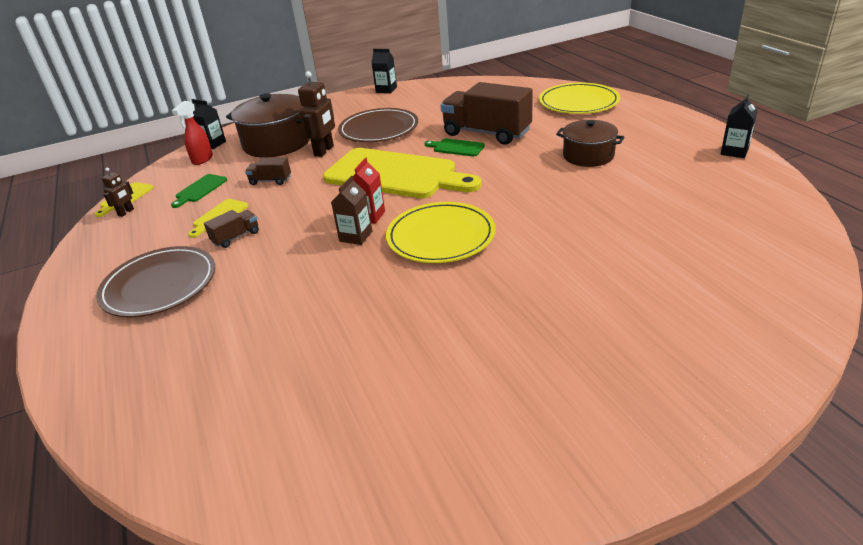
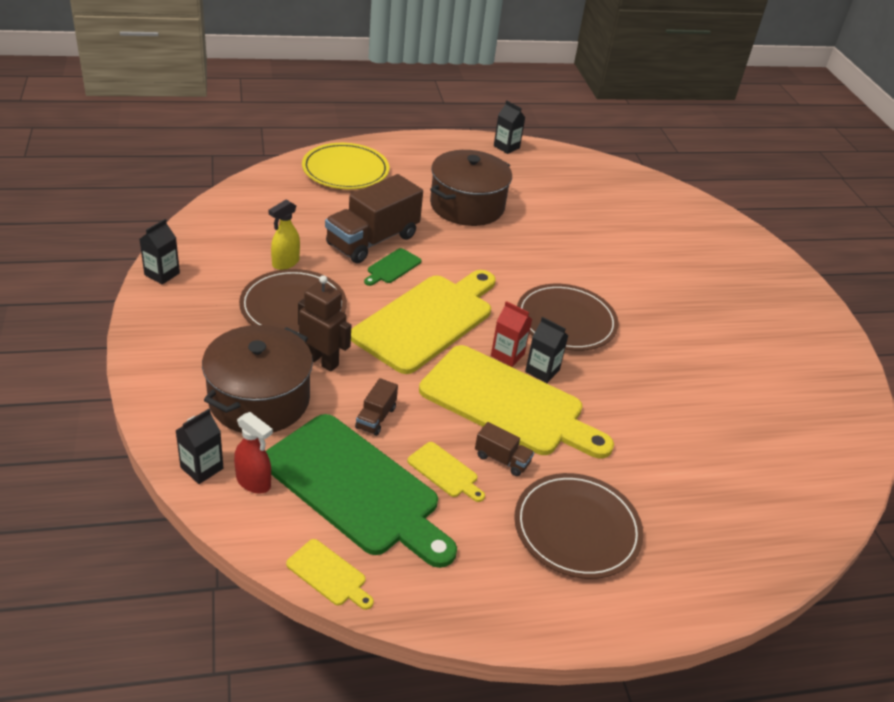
camera: 85 degrees left, 5 degrees up
brown robot [102,168,134,217] -> none
green cutting board [171,174,227,208] -> green cutting board [266,414,457,568], size x2.46
brown truck [204,210,259,248] -> brown truck turned 150 degrees clockwise [475,422,534,476]
brown carton [331,176,372,245] -> black carton [525,317,568,383]
yellow plate [386,202,495,263] -> brown plate [517,284,619,351]
brown pot [556,120,625,167] -> brown pot [430,150,512,226], size x1.56
none -> yellow spray bottle [269,199,300,270]
none -> yellow cutting board [419,345,614,459]

